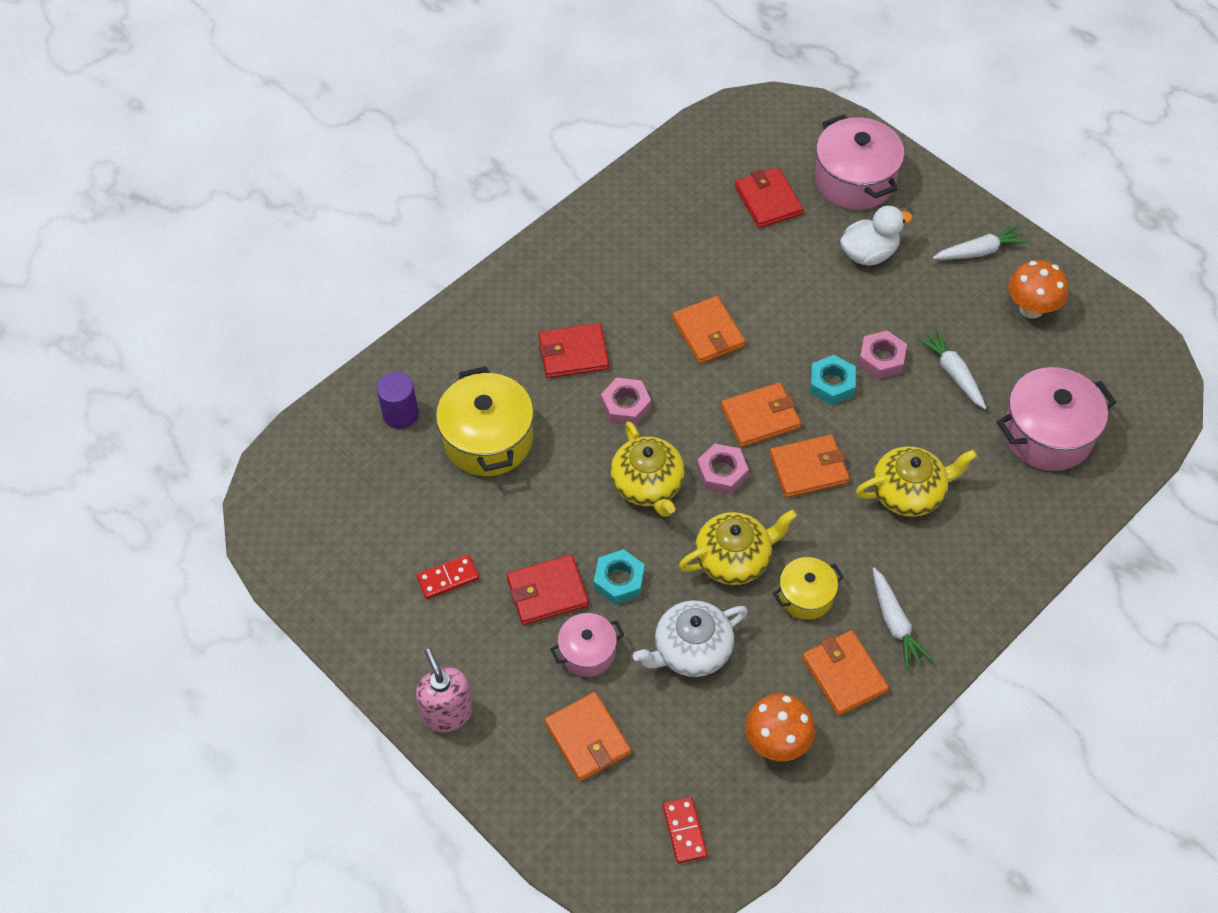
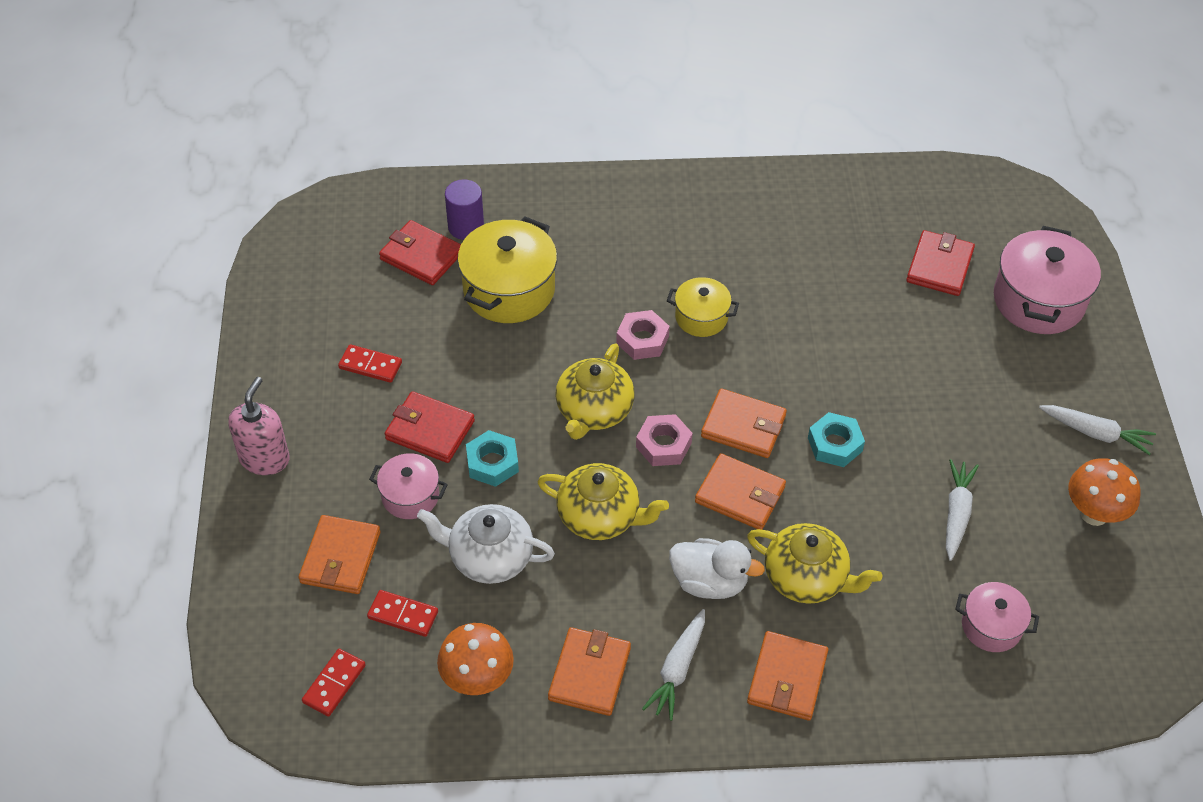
camera: 40 degrees right, 5 degrees down
red wallet [539,323,609,378] -> red wallet moved to [379,220,461,285]
orange wallet [672,296,746,364] -> orange wallet moved to [747,631,828,721]
yellow pot [773,557,844,620] -> yellow pot moved to [667,277,739,337]
white duck [840,206,913,265] -> white duck moved to [669,538,765,599]
pink nut [858,330,907,379] -> none
pink pot [997,367,1116,471] -> pink pot [955,582,1039,652], size x0.57
none -> red domino [367,590,438,637]

